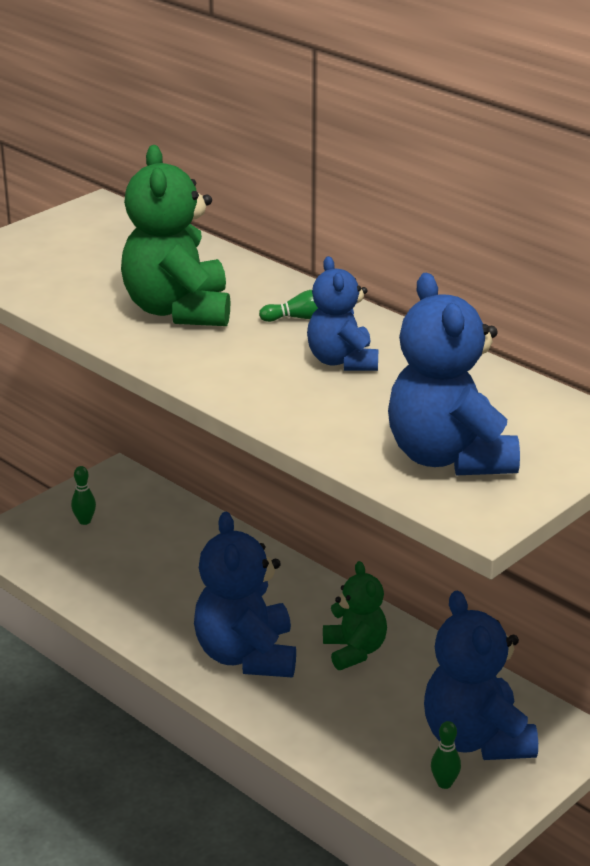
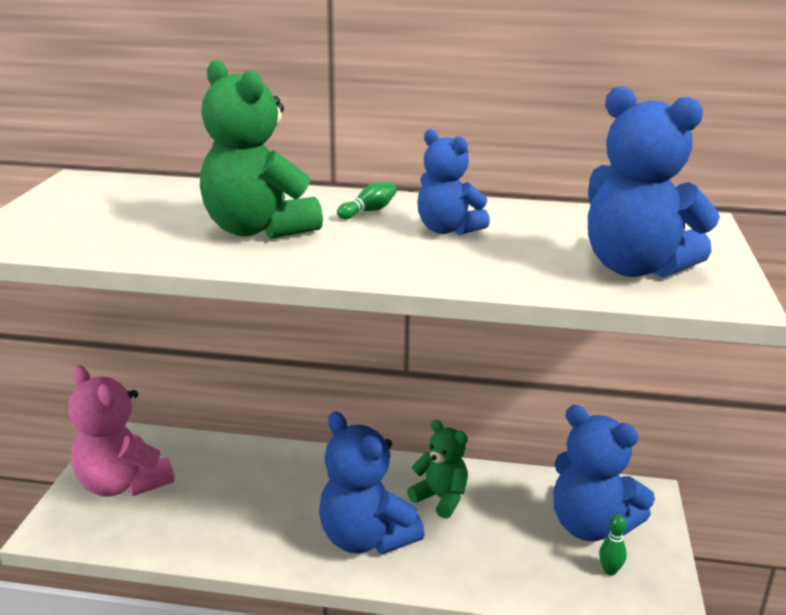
camera: 35 degrees left, 5 degrees down
green bowling pin [71,466,96,525] -> pink teddy bear [69,365,174,497]

